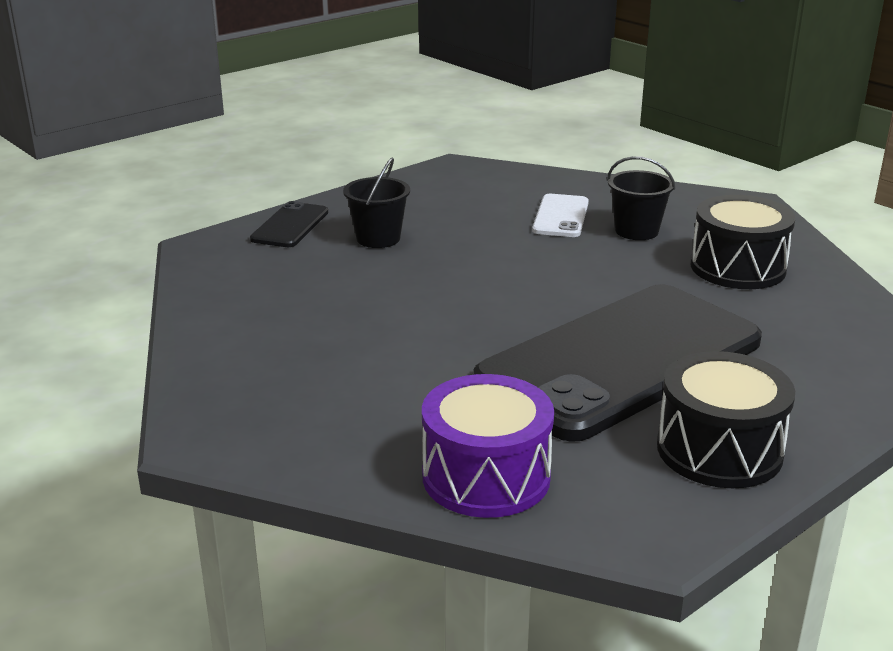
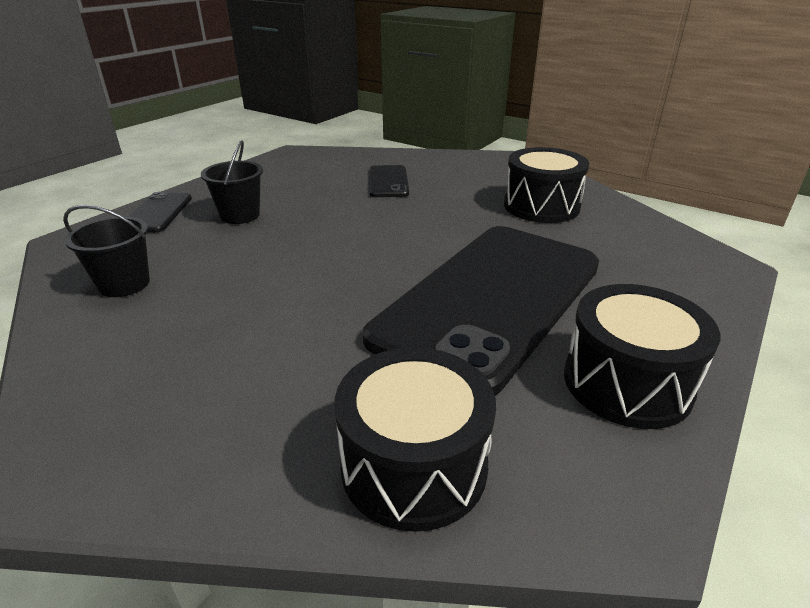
camera: 15 degrees left, 5 degrees up
purple drum [422,374,554,518] -> black drum [334,347,496,532]
white phone [532,194,589,237] -> black phone [370,165,409,197]
black bucket [607,156,676,240] -> black bucket moved to [63,205,150,297]

